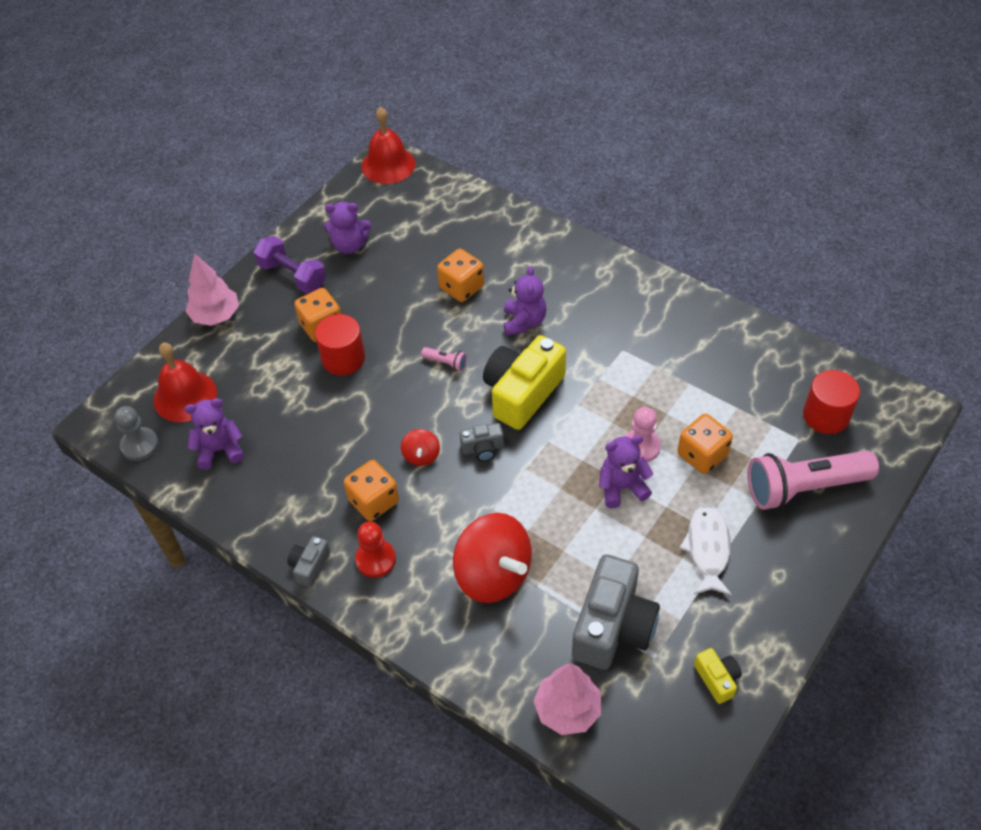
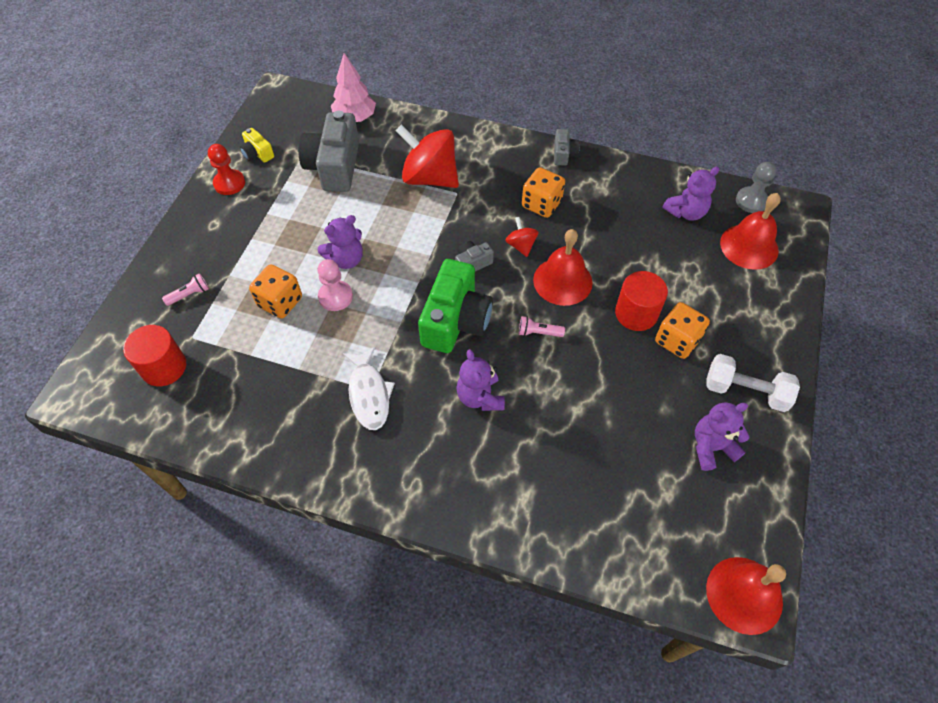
camera: 160 degrees right, 5 degrees up
pink tree [186,253,239,326] -> none
purple dumbbell [253,236,326,293] -> white dumbbell [706,354,800,412]
red pawn [355,522,396,578] -> red pawn moved to [208,144,245,195]
orange dice [437,249,484,302] -> none
yellow camera [483,335,566,430] -> green camera [418,259,493,353]
white fish [679,504,732,596] -> white fish moved to [343,347,395,430]
pink flashlight [748,451,879,510] -> pink flashlight [162,273,209,306], size x0.40
none -> red bell [533,229,593,306]

